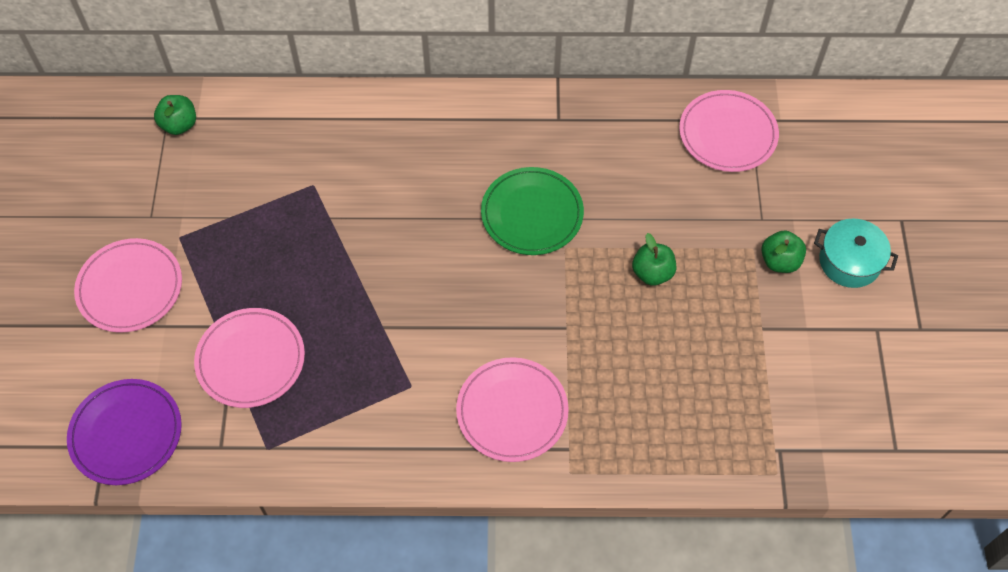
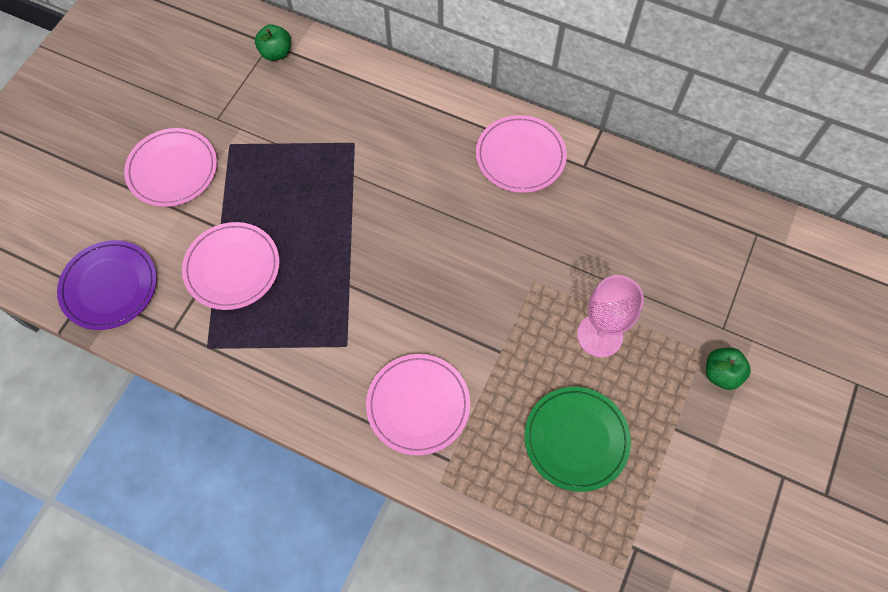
camera: 25 degrees right, 5 degrees up
green plate [481,167,584,255] -> green plate moved to [525,387,631,492]
green apple [632,233,676,286] -> pink goblet [577,275,644,357]
pink plate [679,90,779,172] -> pink plate moved to [476,115,567,193]
turquoise pot [814,219,898,288] -> none

